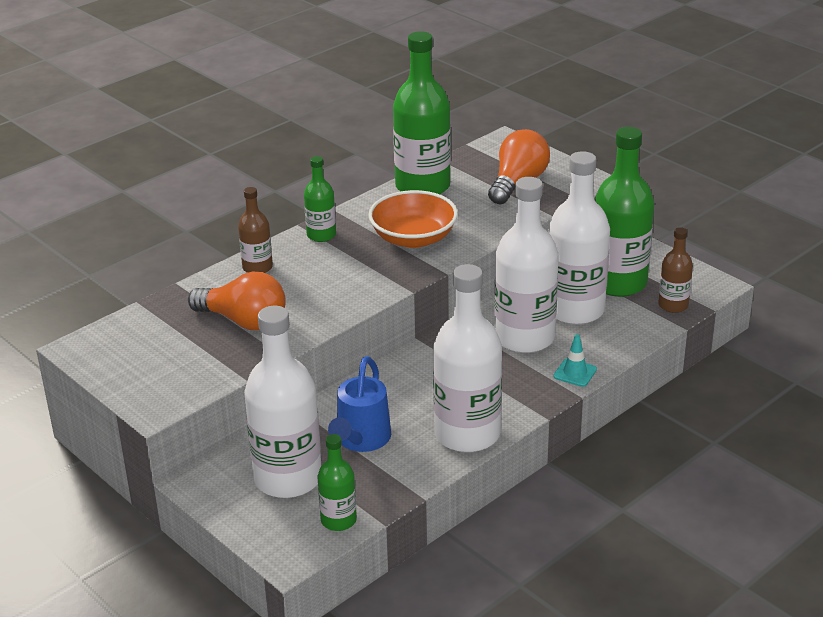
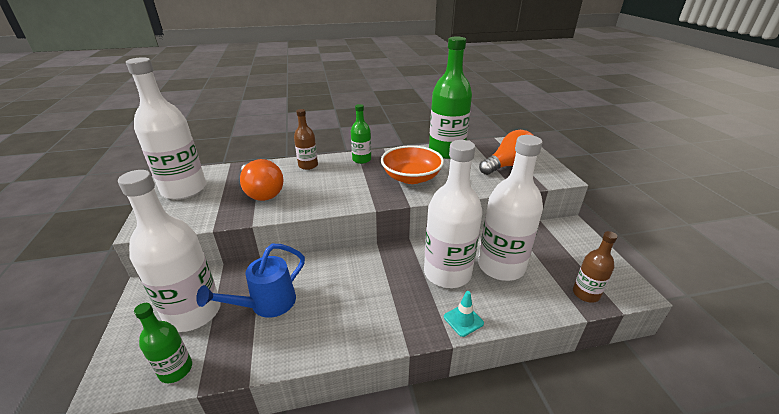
camera: 30 degrees right, 0 degrees up
white bottle [433,264,502,452] -> white bottle moved to [126,57,206,200]
green bottle [594,127,654,297] -> none

